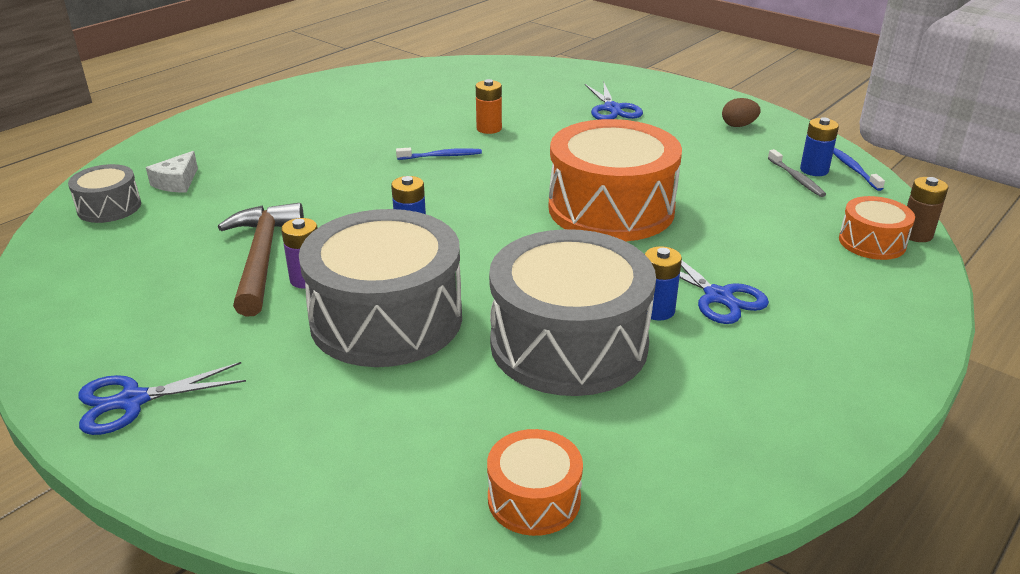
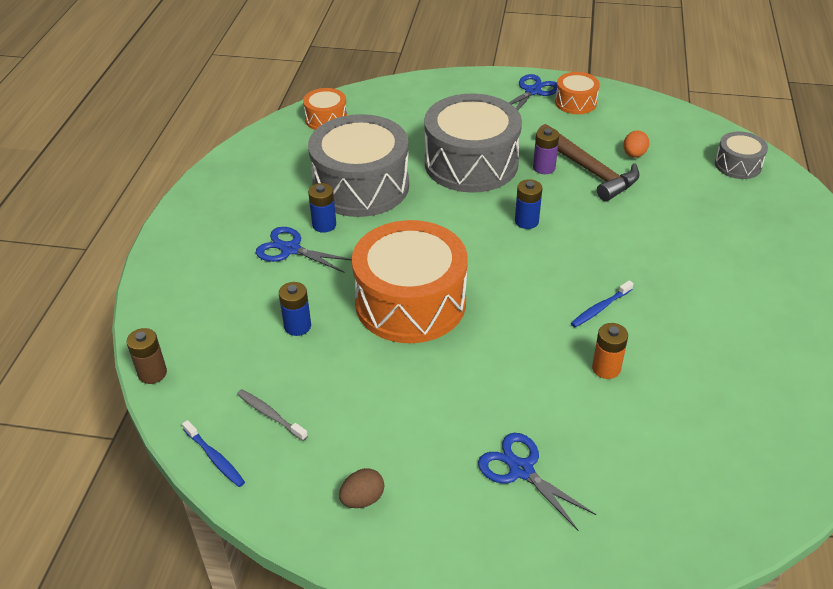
camera: 150 degrees right, 10 degrees up
white cheese [146,151,198,192] -> none
blue battery [800,117,839,176] -> blue battery moved to [279,282,311,336]
orange drum [839,196,915,260] -> orange drum moved to [555,72,600,114]
none -> orange egg [623,130,649,158]

